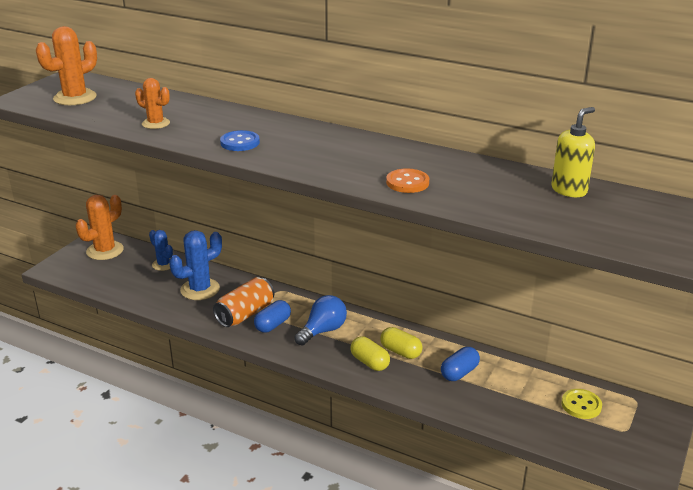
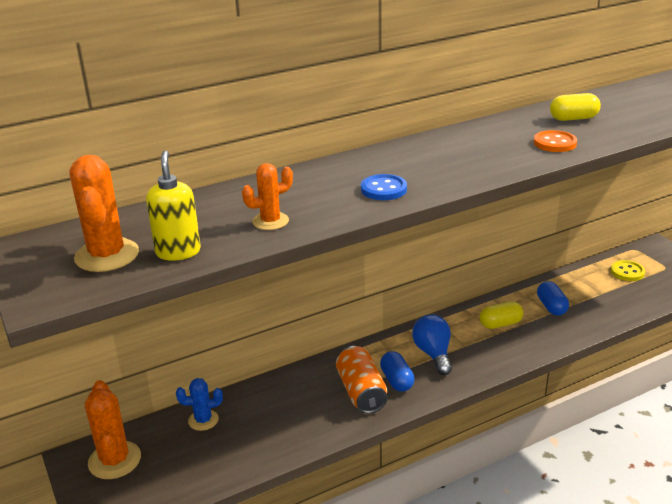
camera: 55 degrees left, 0 degrees up
blue cactus [169,230,222,300] -> none
yellow capsule [350,337,390,371] -> yellow capsule moved to [550,93,601,121]
yellow soap dispenser [551,107,595,197] -> yellow soap dispenser moved to [146,151,201,261]

